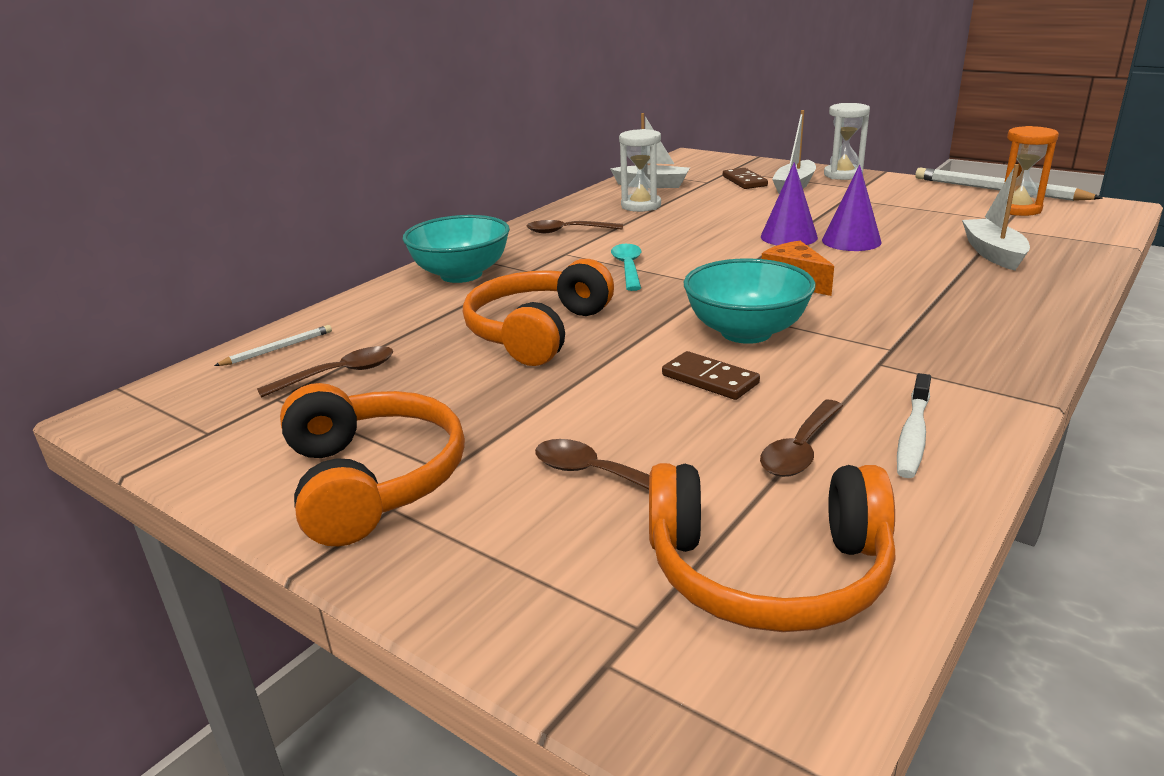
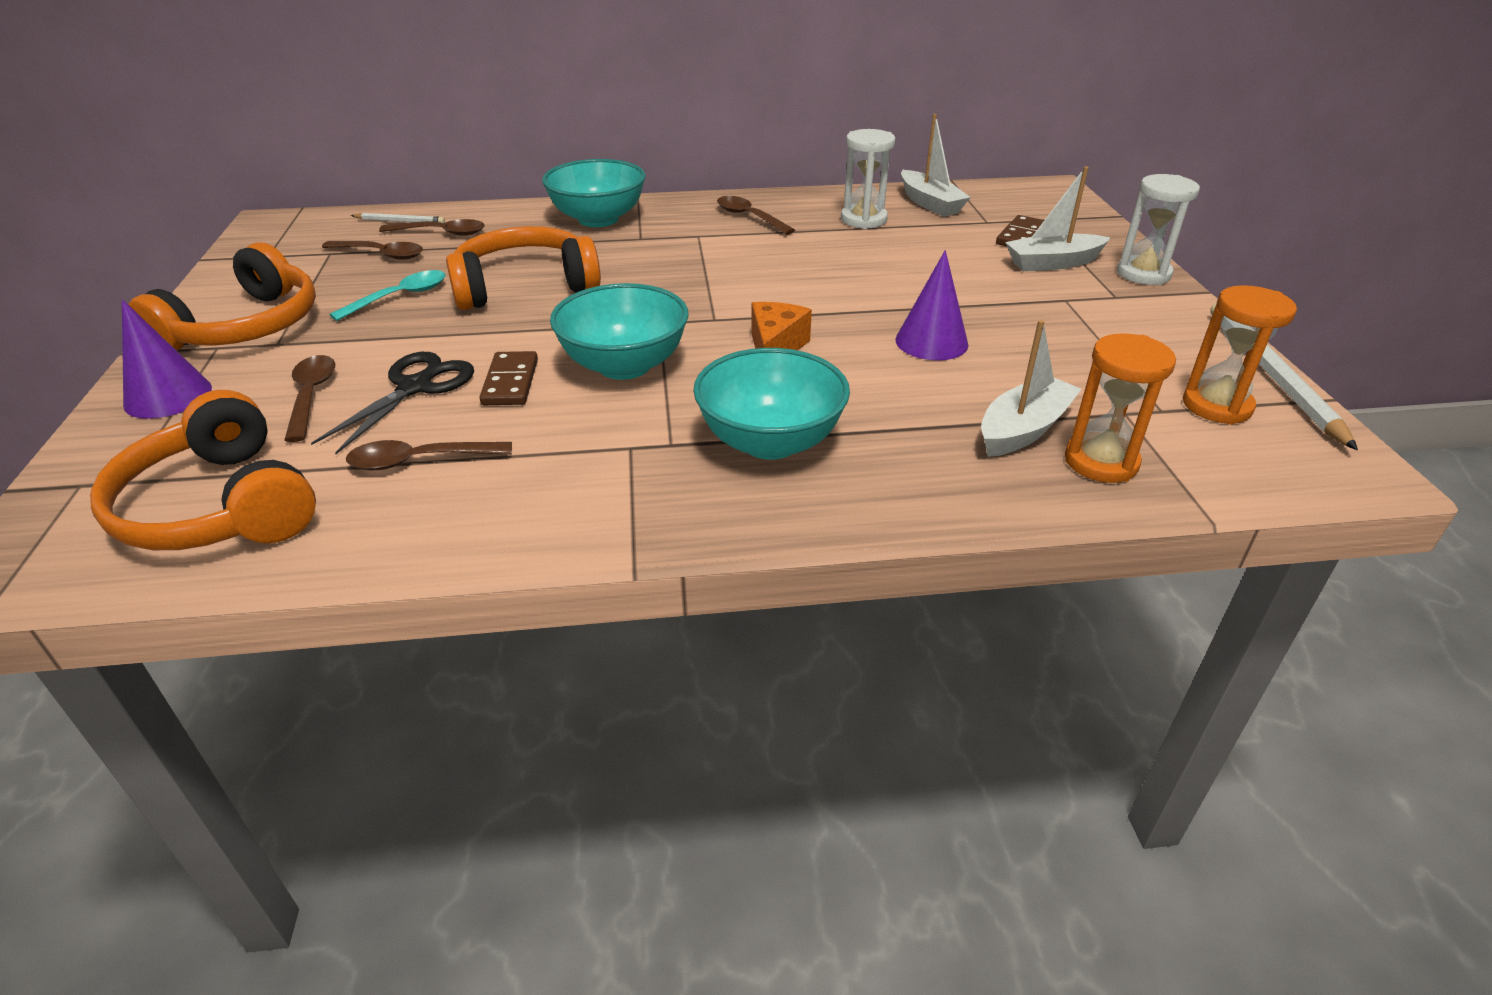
camera: 45 degrees right, 10 degrees up
turquoise spoon [611,244,641,291] -> turquoise spoon moved to [329,270,446,321]
purple cone [761,162,818,245] -> purple cone moved to [122,299,212,419]
white toothbrush [897,373,931,478] -> none
none -> black scissors [311,352,474,454]
none -> brown spoon [379,219,485,236]
none -> turquoise bowl [693,348,850,460]
none -> orange hourglass [1065,333,1176,483]

